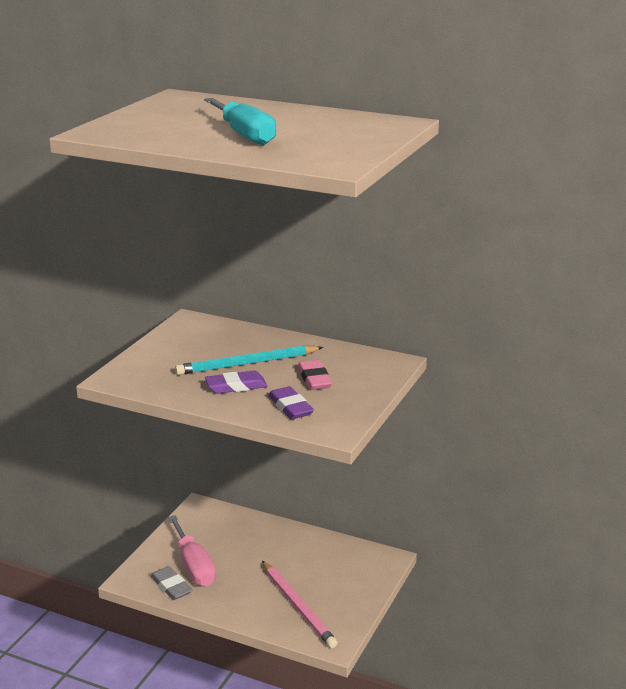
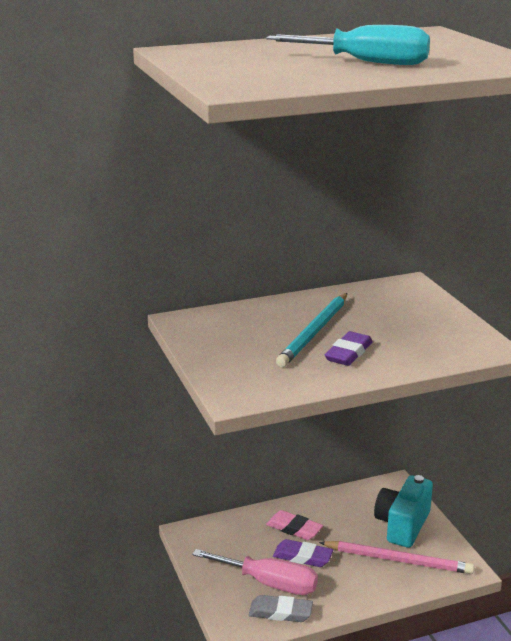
camera: 45 degrees left, 0 degrees up
purple eraser [268,386,314,419] -> purple eraser moved to [273,539,333,567]
pink eraser [298,360,332,390] -> pink eraser moved to [266,510,323,540]
none -> turquoise camera [374,475,433,548]

